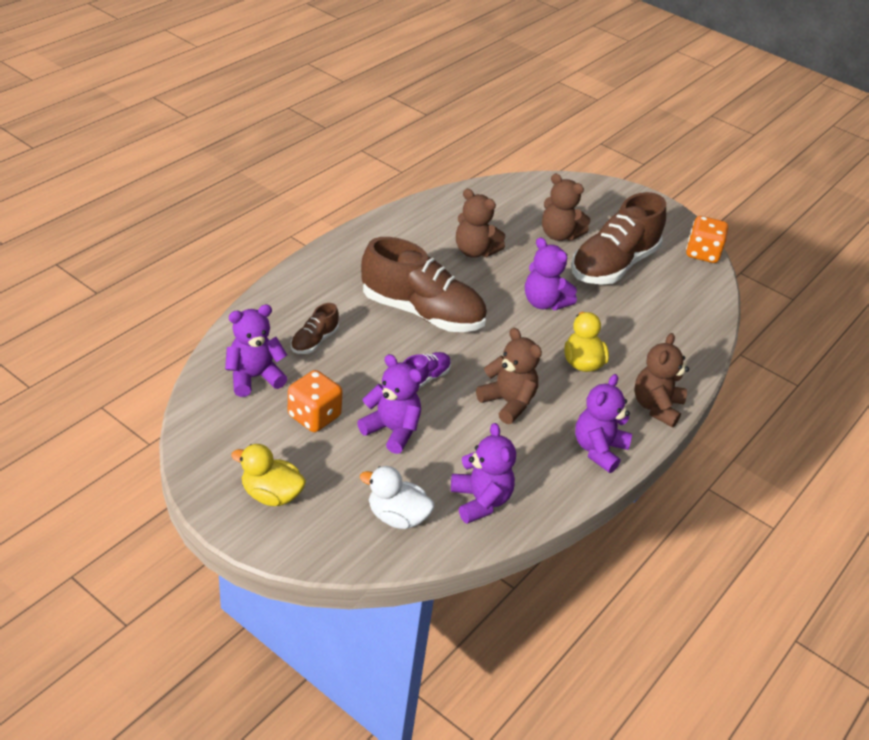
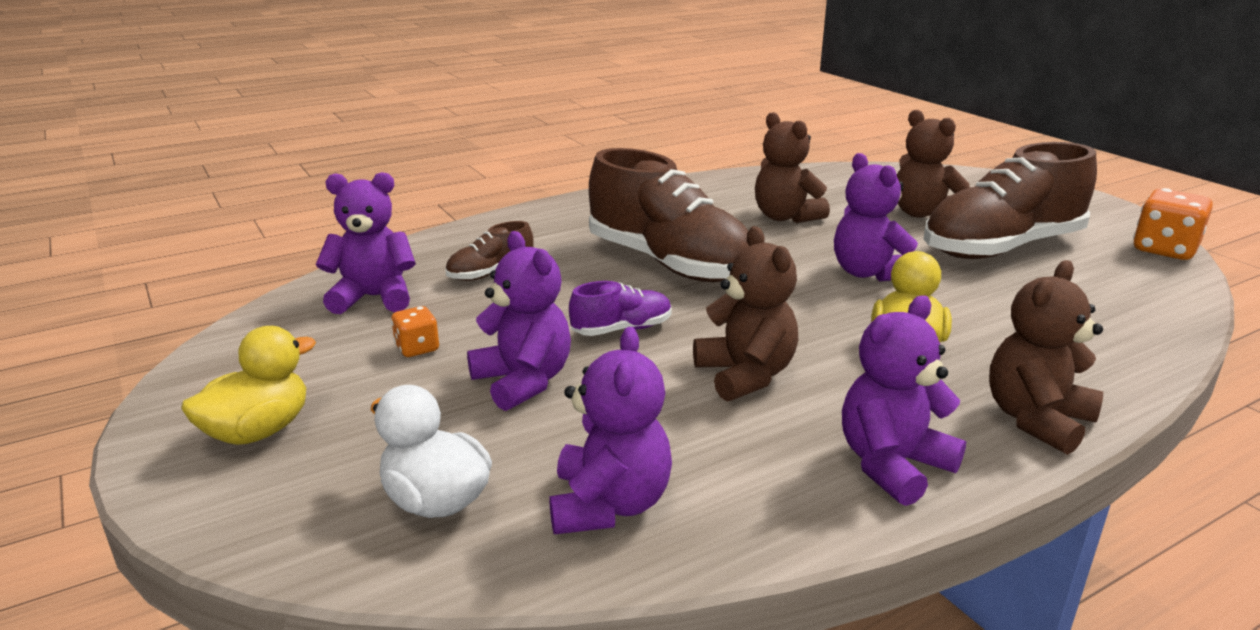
camera: 25 degrees right, 15 degrees down
yellow duck [231,444,306,506] -> yellow duck turned 90 degrees clockwise [181,326,316,445]
orange dice [288,370,343,432] -> orange dice [391,306,439,357], size x0.56

